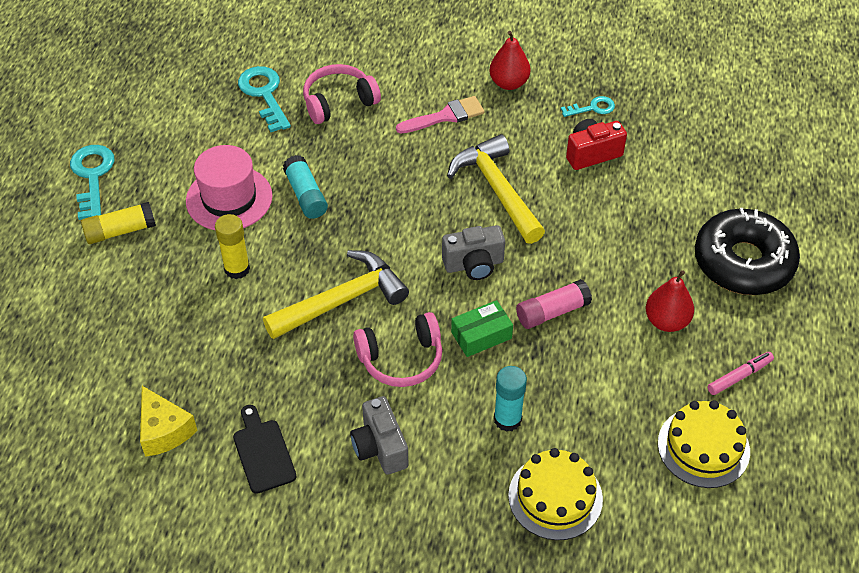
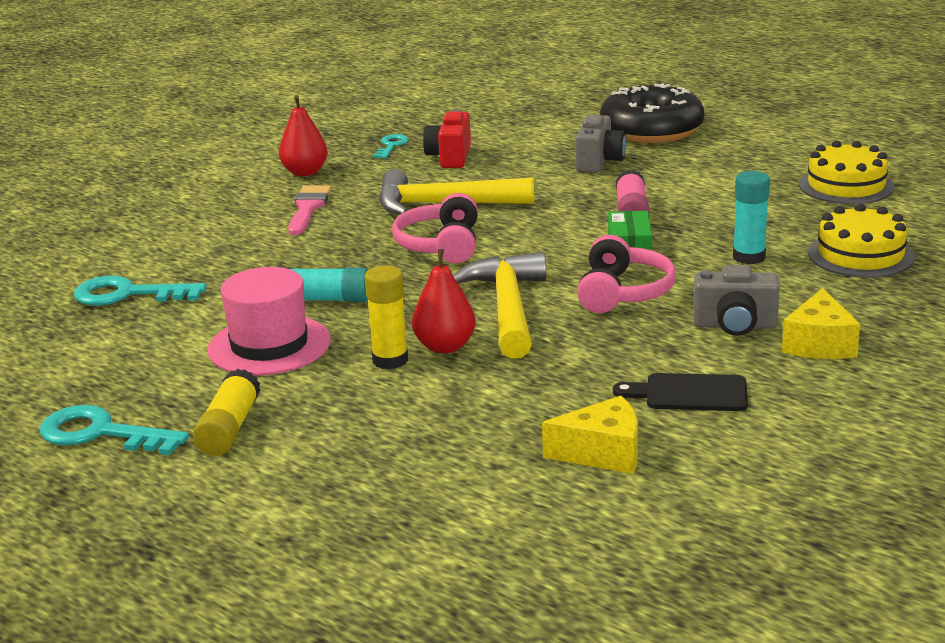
camera: 60 degrees left, 25 degrees down
pink headphones [303,64,381,124] -> pink headphones moved to [392,193,478,264]
grey camera [442,225,505,280] -> grey camera moved to [576,115,626,173]
red pear [646,270,694,332] -> red pear moved to [412,249,476,353]
pink marker [707,352,774,395] -> none
none -> yellow cheese [782,288,860,359]

